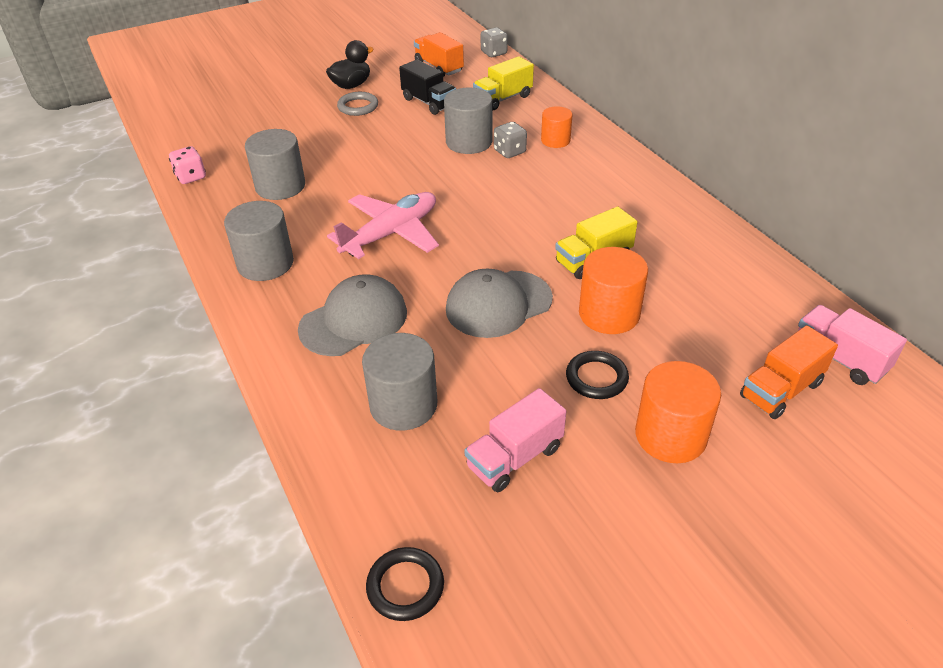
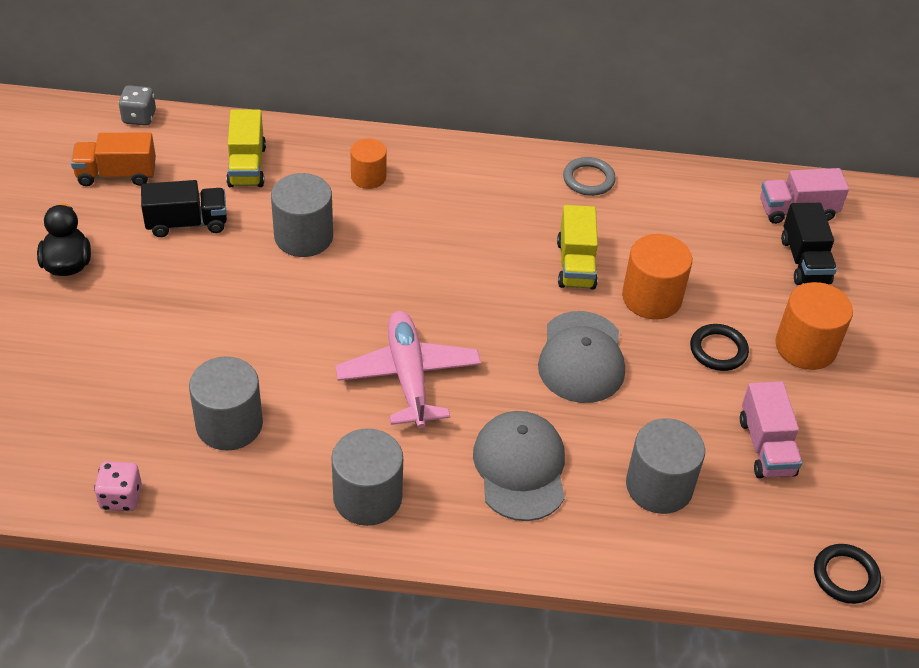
camera: 60 degrees left, 5 degrees up
grey ring [337,92,378,116] -> grey ring moved to [563,157,616,196]
grey dice [494,122,527,158] -> none
orange truck [740,325,838,419] -> black truck [781,203,837,285]

